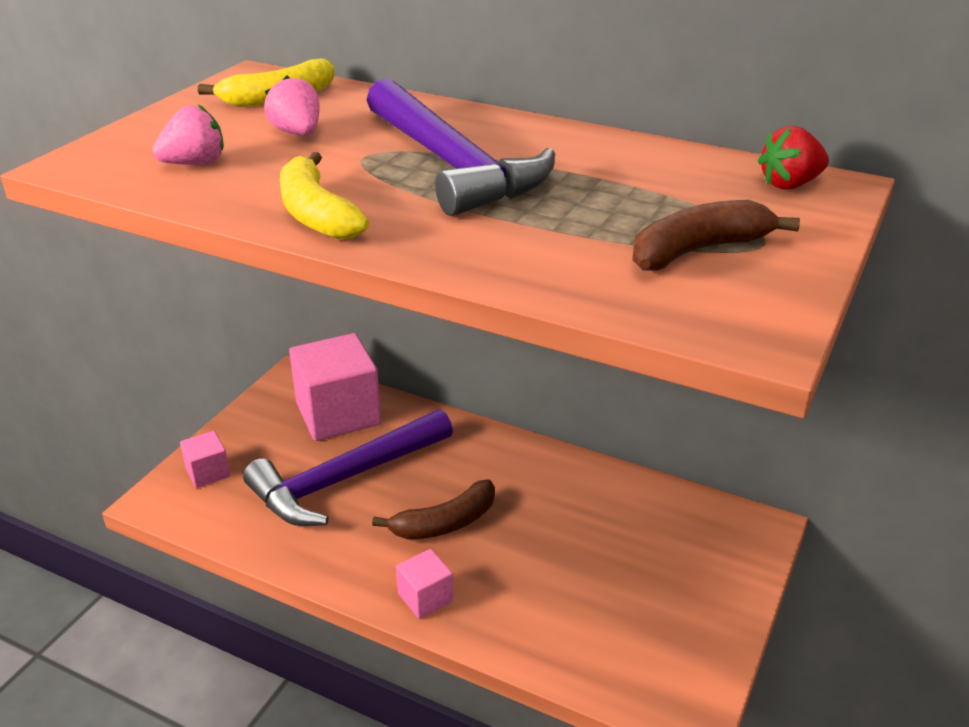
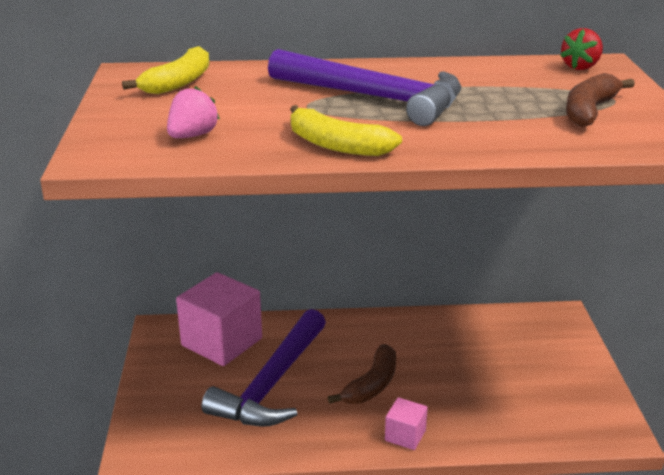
camera: 30 degrees left, 5 degrees down
pink cube [180,431,230,488] -> none
pink strawberry [264,76,320,136] -> none

